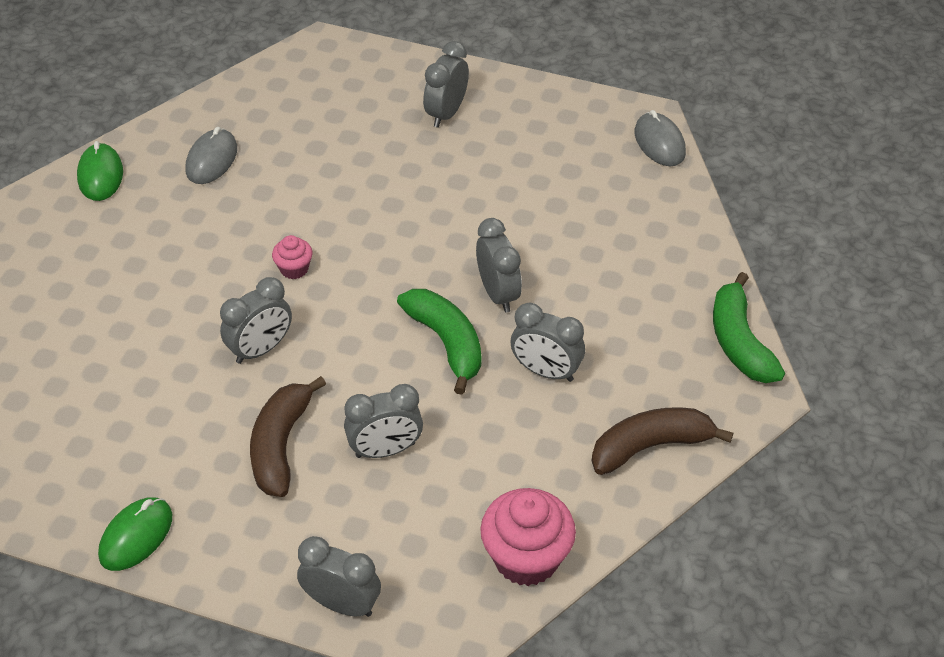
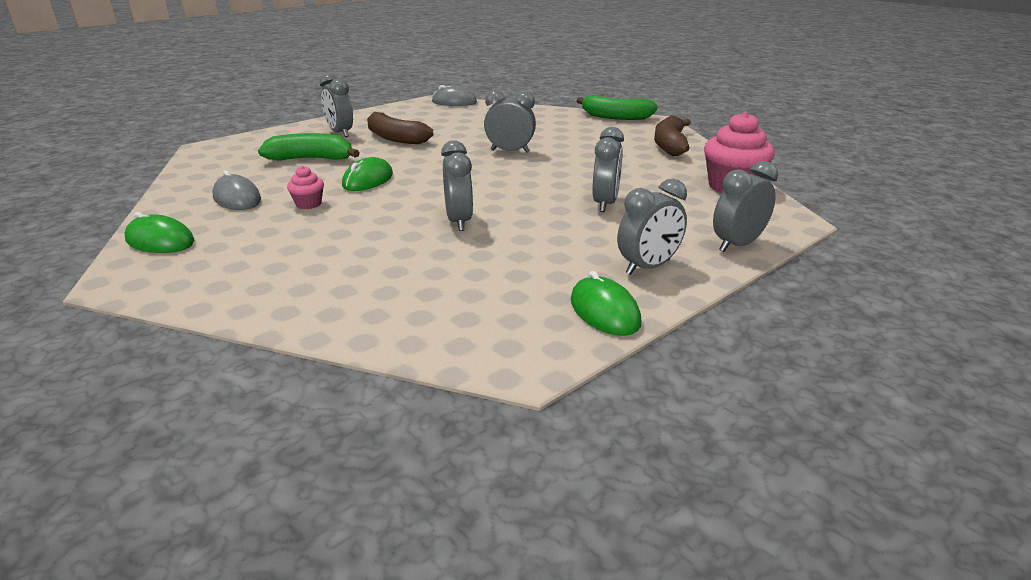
camera: 60 degrees left, 20 degrees down
brown banana [250,376,326,497] -> brown banana moved to [367,112,433,144]
pink cupcake [272,235,313,279] -> pink cupcake moved to [287,166,324,209]
green banana [397,289,481,394] -> green banana moved to [258,133,360,161]
grey clock [511,303,585,382] -> grey clock moved to [617,179,687,275]
none -> green mouse [342,157,393,191]

